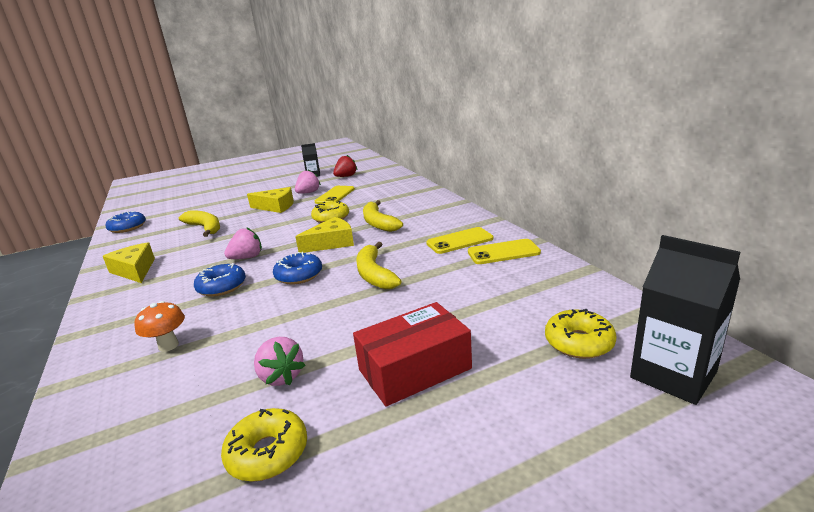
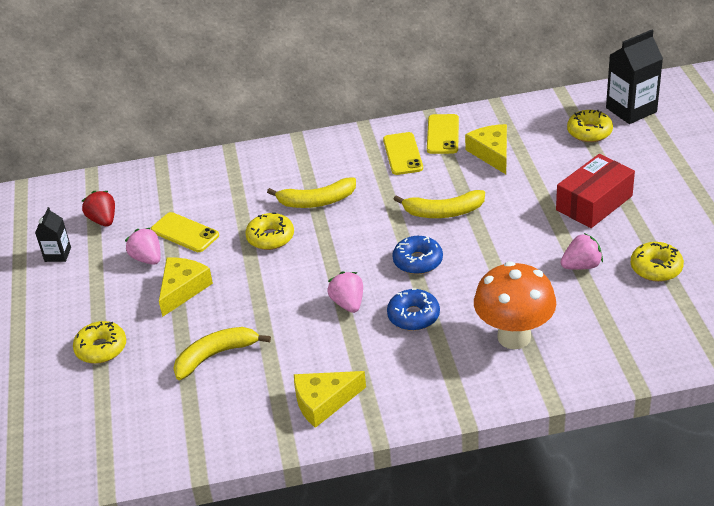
camera: 75 degrees left, 15 degrees up
blue donut [105,211,146,233] -> none
orange mushroom [135,301,185,352] -> orange mushroom [474,261,556,349], size x1.96
yellow cheese [295,217,354,253] -> yellow cheese moved to [465,124,507,174]
red box [353,302,472,406] -> red box turned 60 degrees clockwise [556,154,635,228]
none -> yellow donut [73,321,126,364]

